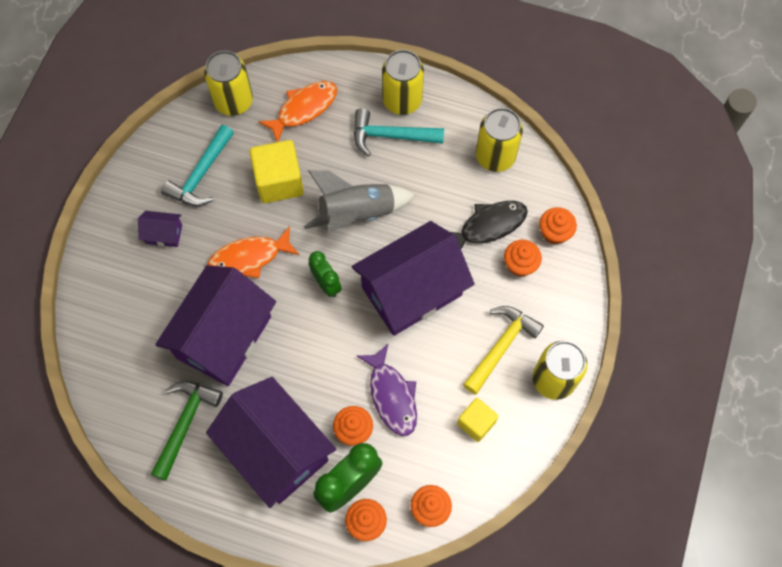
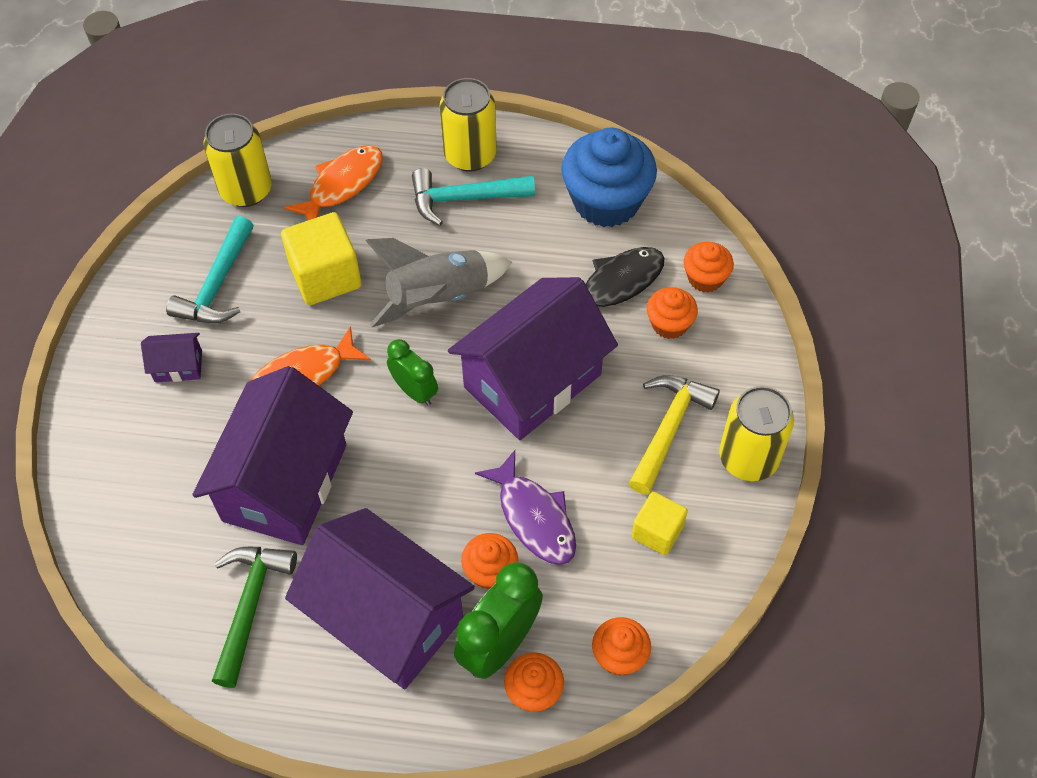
camera: 10 degrees left, 10 degrees down
yellow can [476,108,523,172] -> blue cupcake [561,128,657,227]

